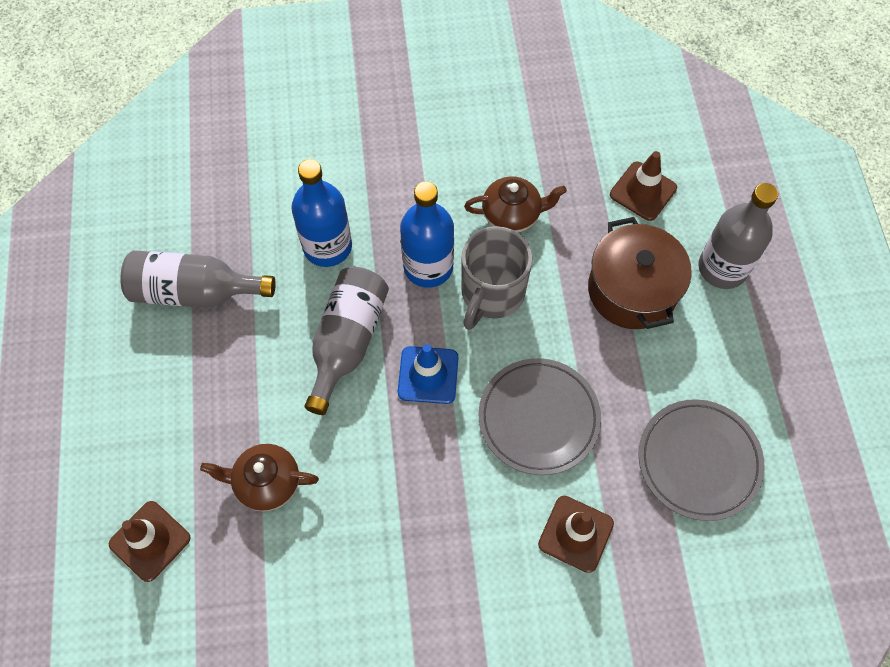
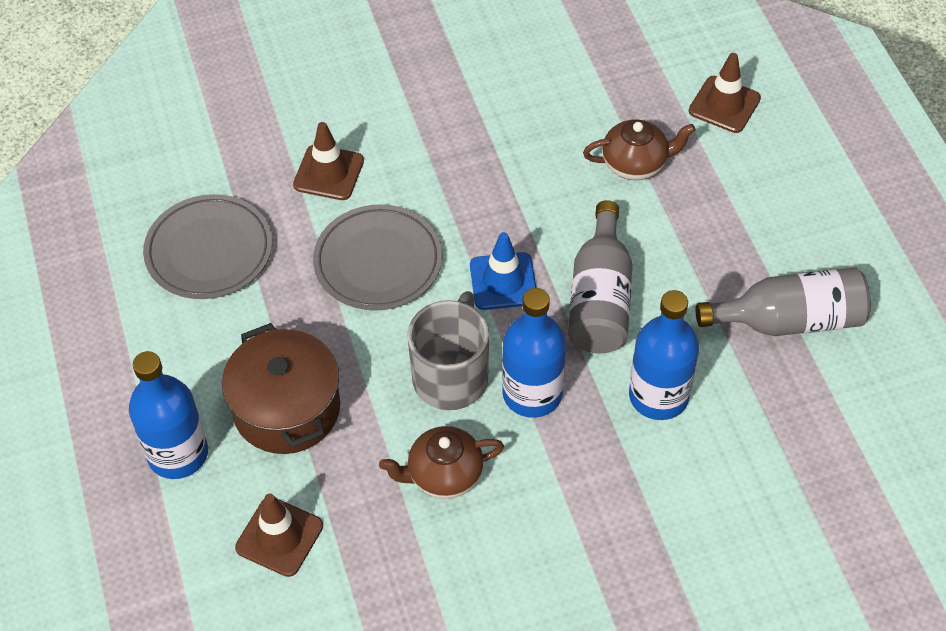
camera: 170 degrees right, 10 degrees down
grey bottle [698,183,778,289] -> blue bottle [129,351,208,479]

